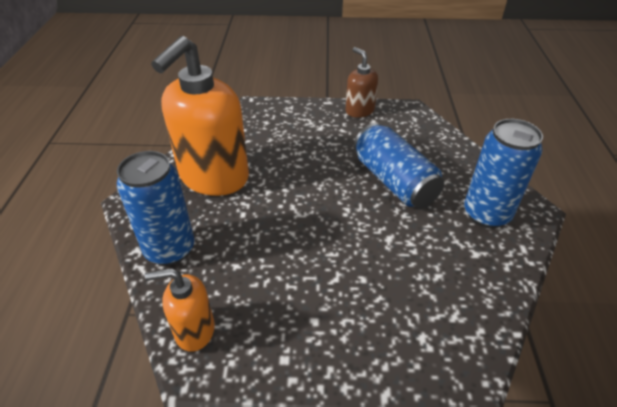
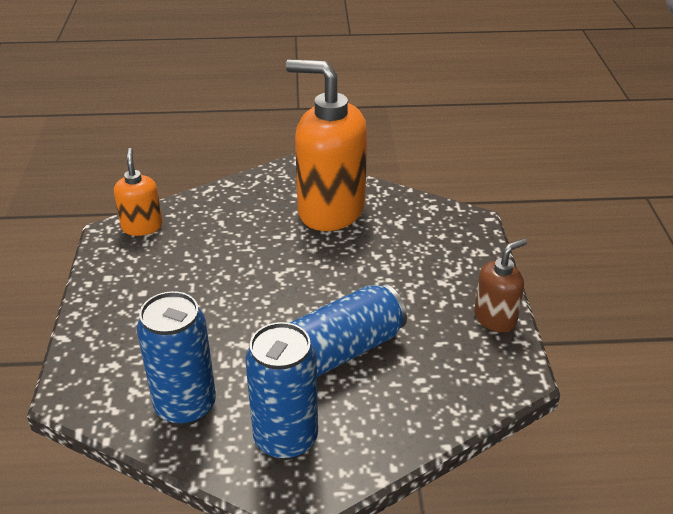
camera: 85 degrees right, 5 degrees down
blue can [117,151,194,266] -> blue can moved to [137,291,216,426]

